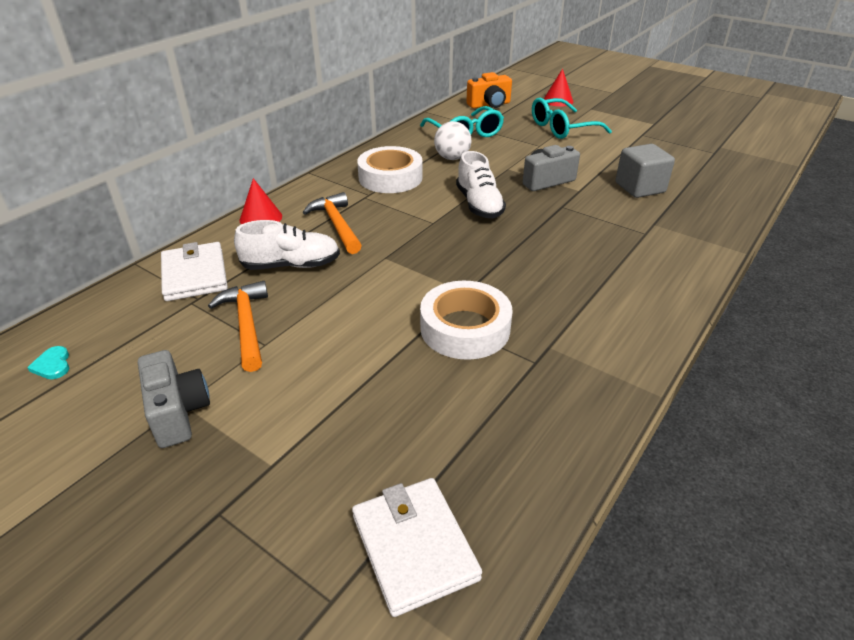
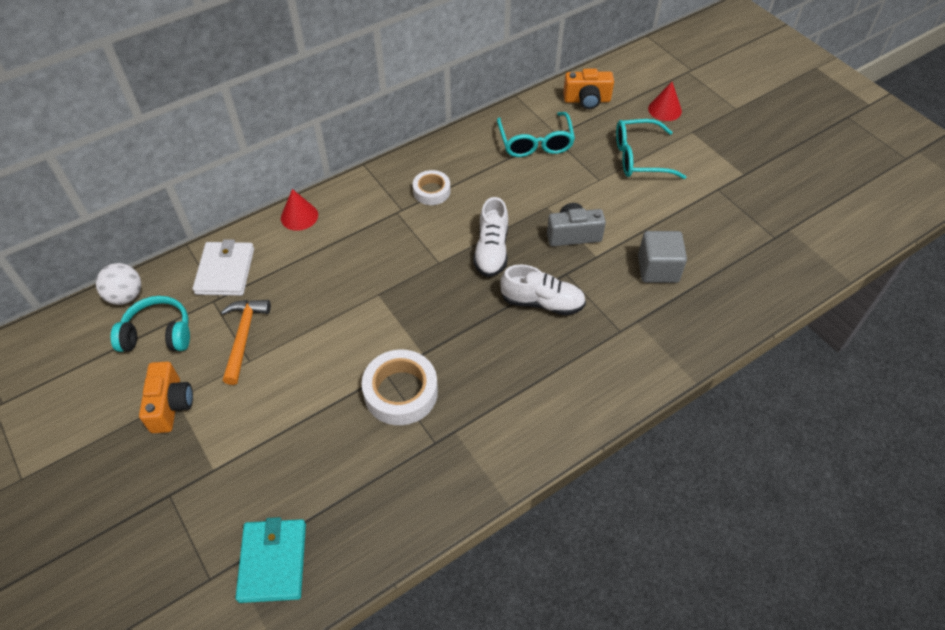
camera: 20 degrees right, 15 degrees up
turquoise heart [27,346,69,379] -> none
grey camera [138,350,210,448] -> orange camera [139,362,193,433]
white shoe [234,220,340,270] -> white shoe moved to [500,264,586,316]
orange hammer [303,192,362,254] -> none
white wallet [352,478,482,617] -> turquoise wallet [235,517,306,603]
white tape [357,146,423,193] -> white tape [413,170,451,205], size x0.61
white ball [434,121,471,160] -> white ball moved to [96,263,141,305]
none -> turquoise headphones [111,296,190,352]

